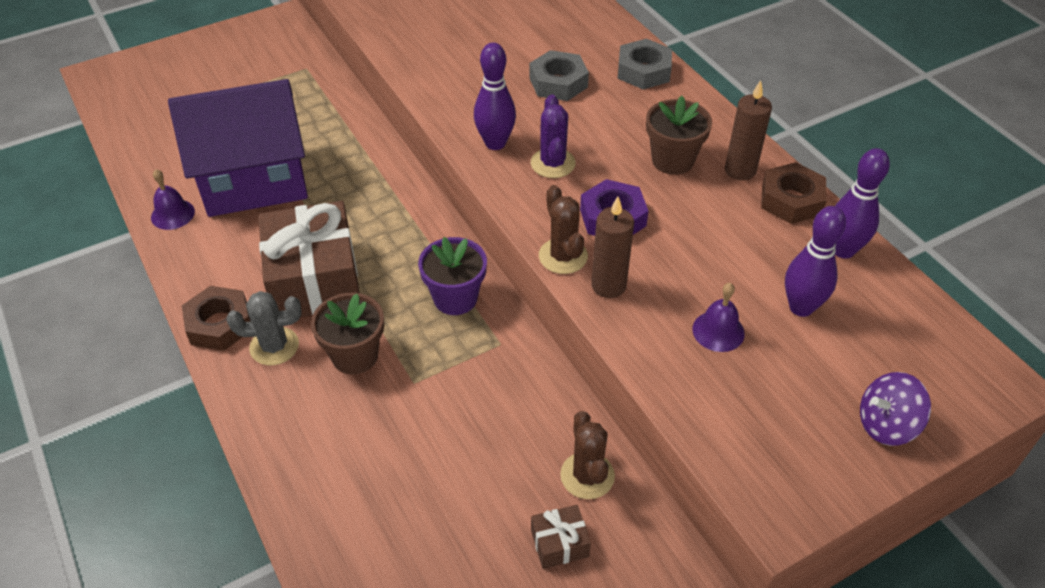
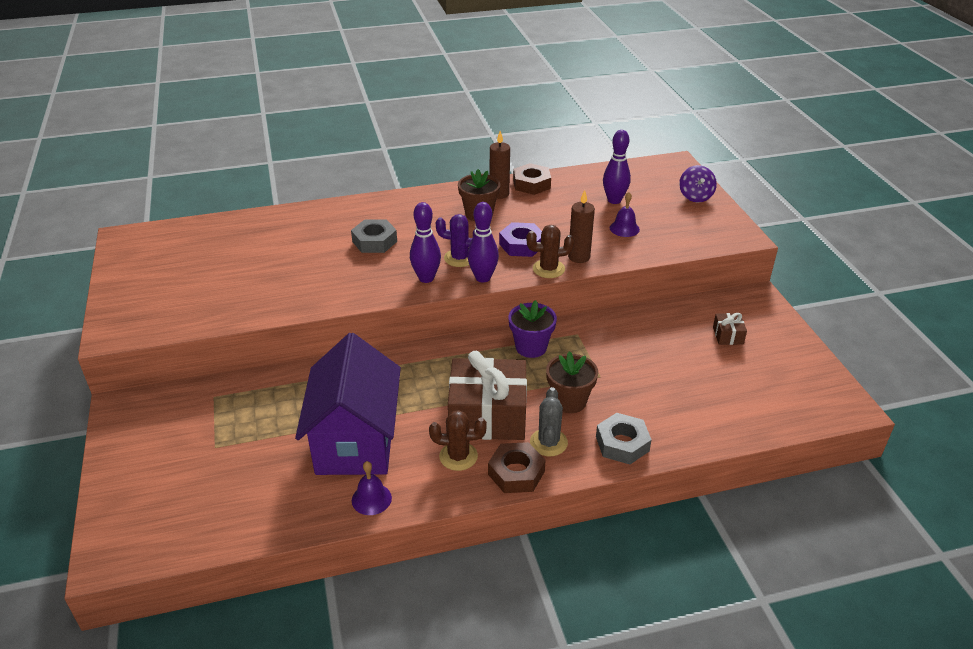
camera: 75 degrees left, 10 degrees down
brown cactus [560,411,615,499] -> brown cactus moved to [429,410,487,471]
grey nut [618,39,672,89] -> grey nut moved to [596,413,652,464]
purple bowling pin [835,148,890,259] -> purple bowling pin moved to [467,202,499,282]

